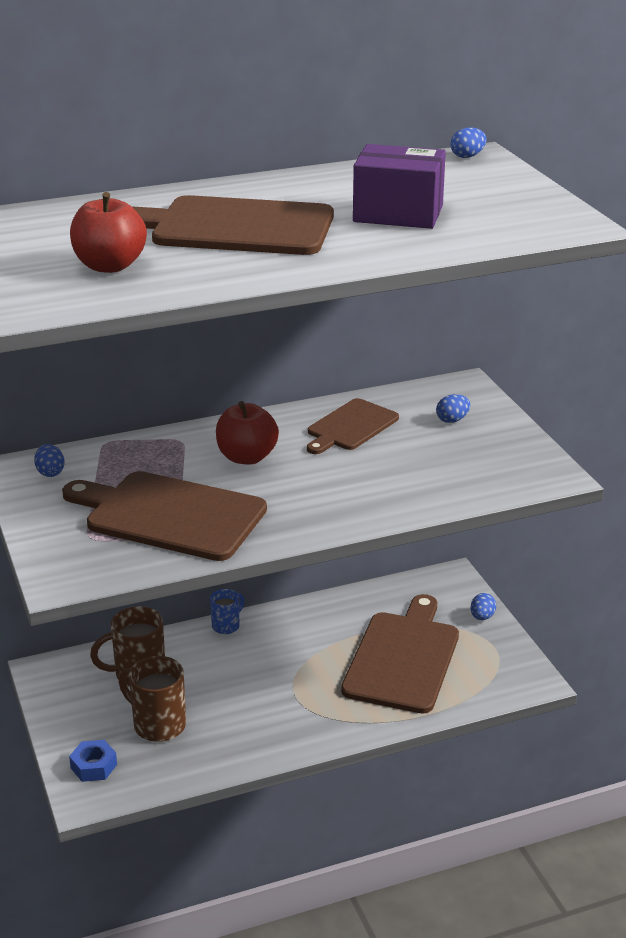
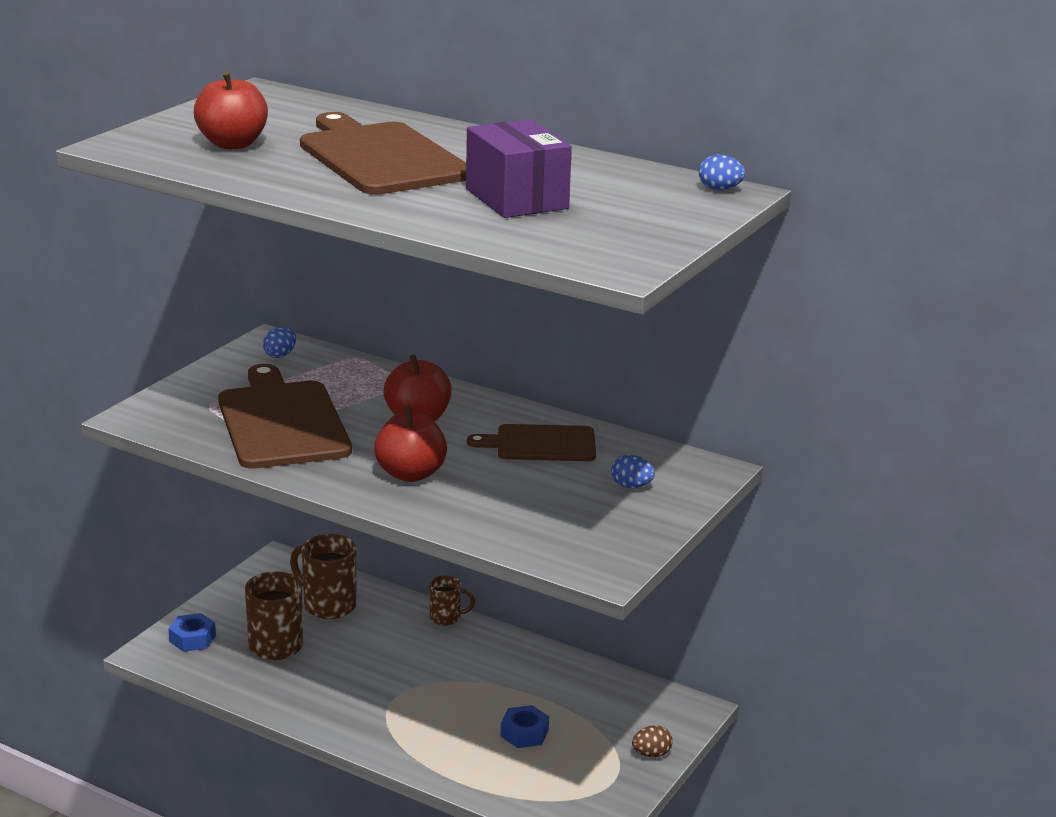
camera: 50 degrees right, 5 degrees down
blue mug [210,589,244,634] -> brown mug [429,575,475,626]
brown cutting board [341,594,459,714] -> blue nut [500,705,549,748]
blue egg [471,593,496,620] -> brown egg [632,725,673,757]
none -> red apple [374,406,447,482]

